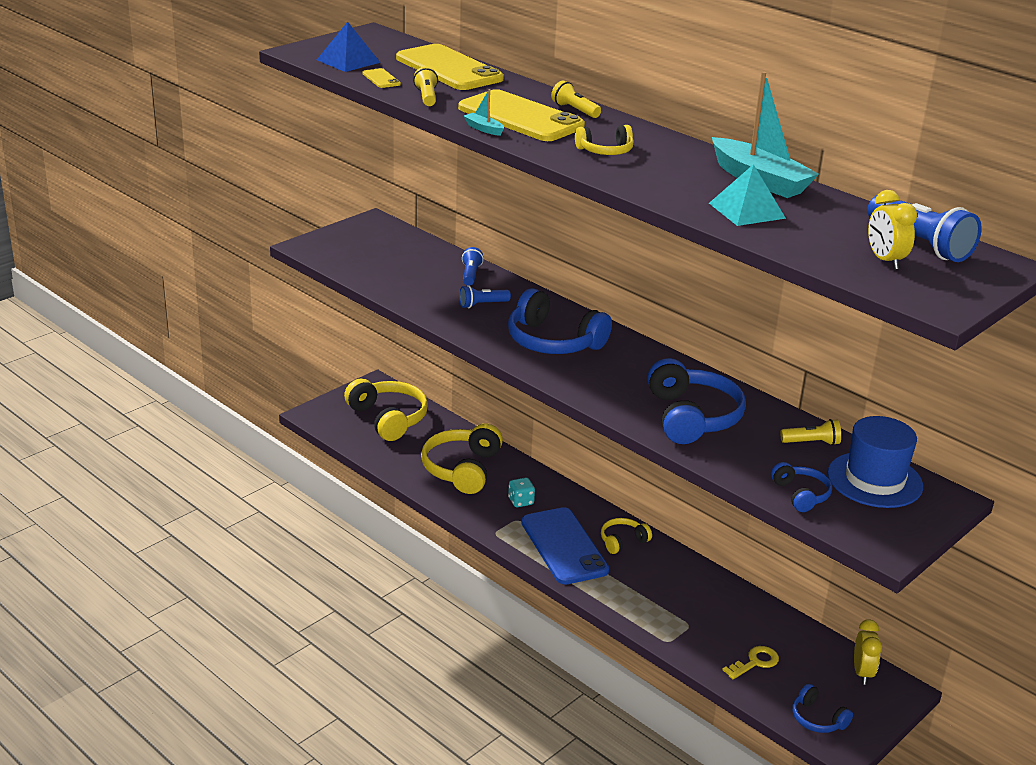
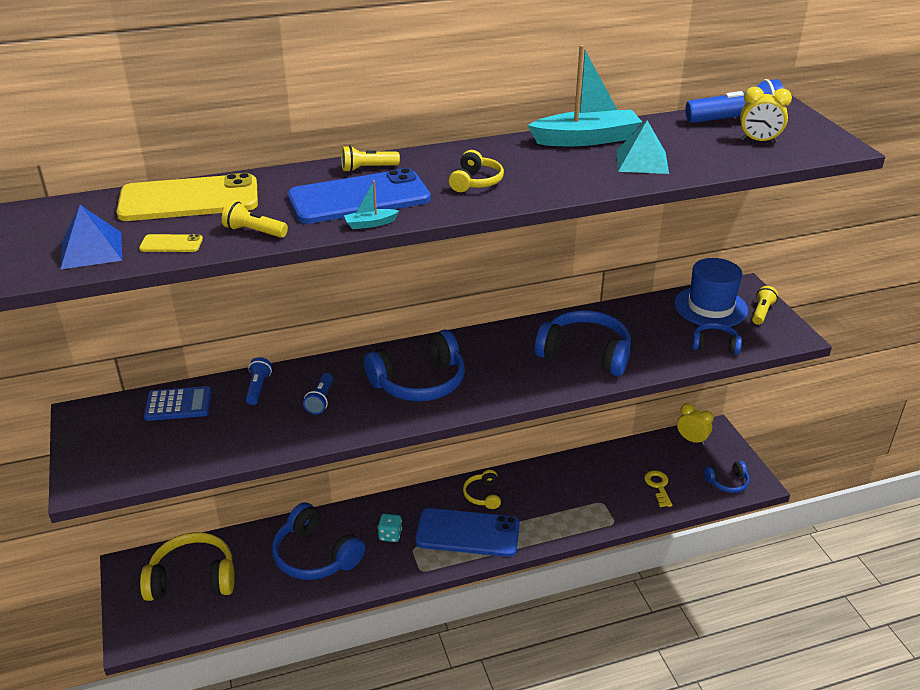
camera: 60 degrees left, 5 degrees up
yellow headphones [421,423,503,494] -> blue headphones [272,503,365,580]
yellow phone [458,89,585,141] -> blue phone [288,168,431,224]
blue flashlight [462,247,484,286] -> blue flashlight turned 60 degrees clockwise [245,357,272,405]
yellow flashlight [780,419,841,445] -> yellow flashlight moved to [752,286,778,325]
none -> blue calculator [144,386,212,421]

